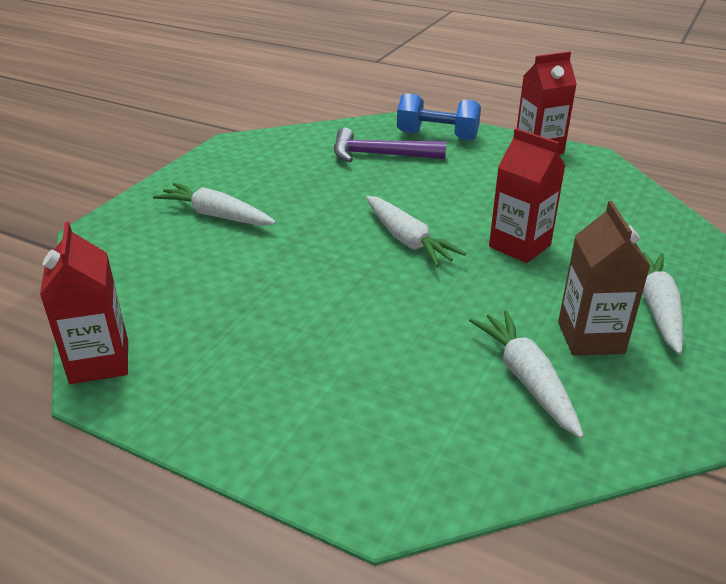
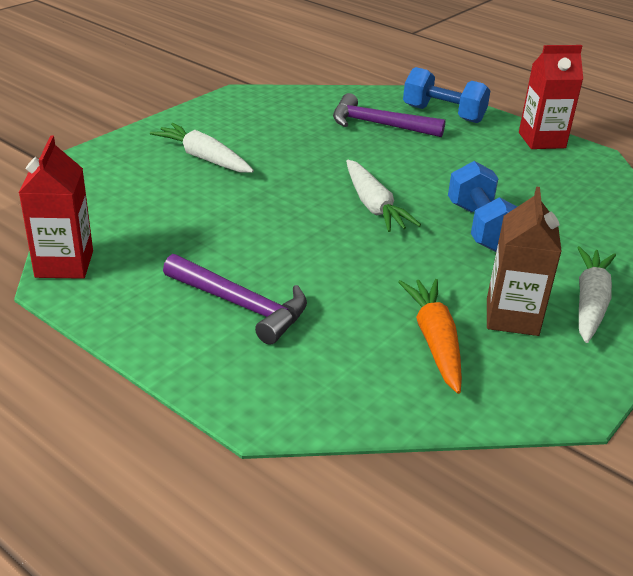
camera: 10 degrees right, 0 degrees up
white carrot [469,310,584,438] -> orange carrot [398,279,462,394]
red carton [489,128,565,263] -> blue dumbbell [448,161,517,252]
none -> purple hammer [163,254,307,345]

